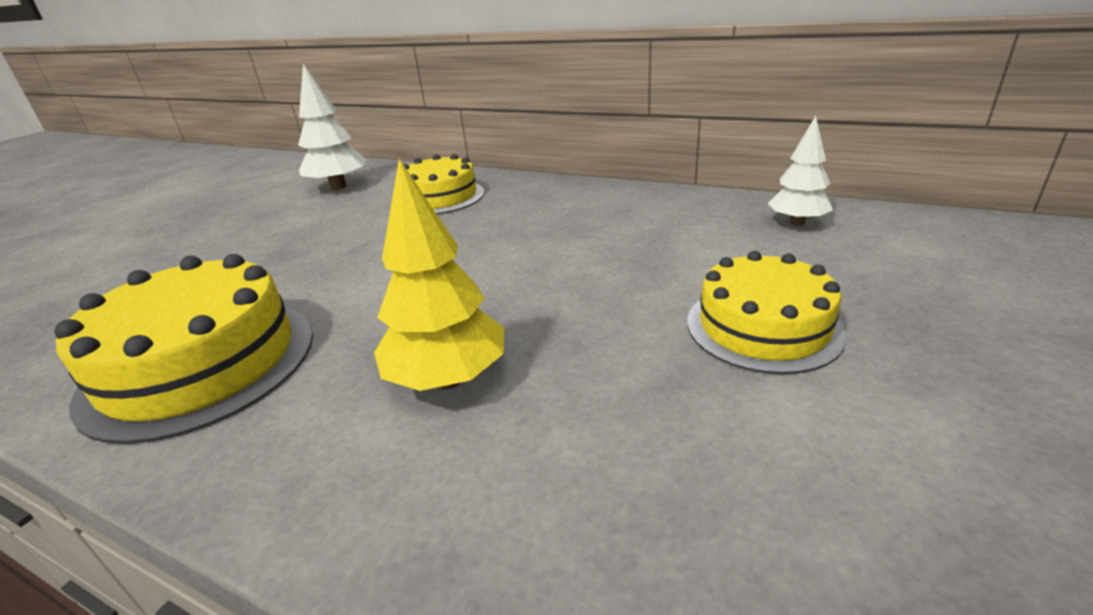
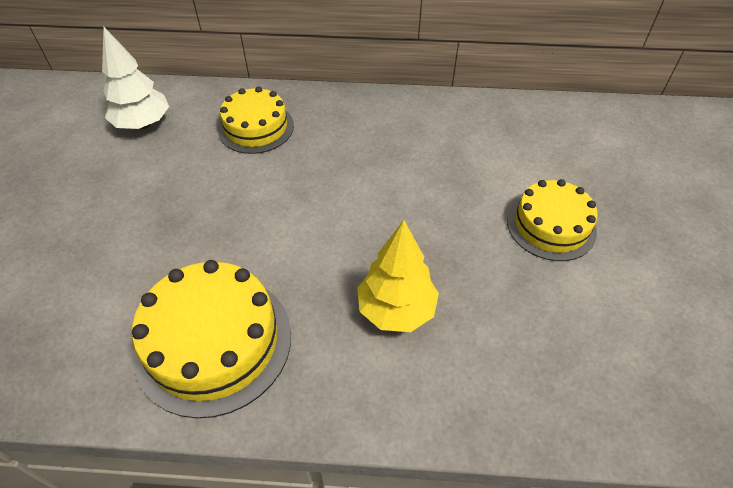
camera: 25 degrees left, 20 degrees up
white tree [768,116,833,226] -> none

